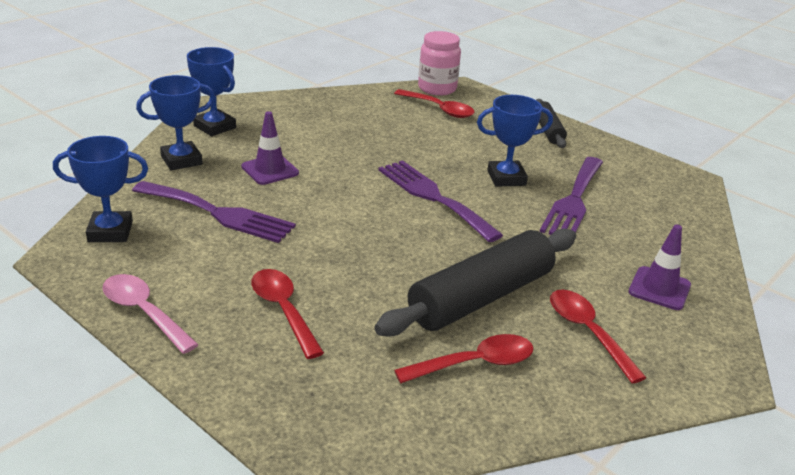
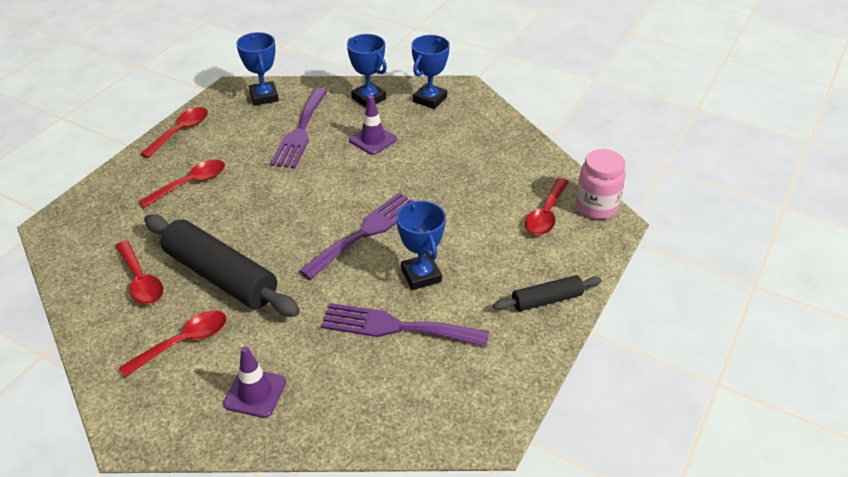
camera: 80 degrees right, 10 degrees up
pink spoon [102,274,199,354] -> red spoon [140,107,208,158]

